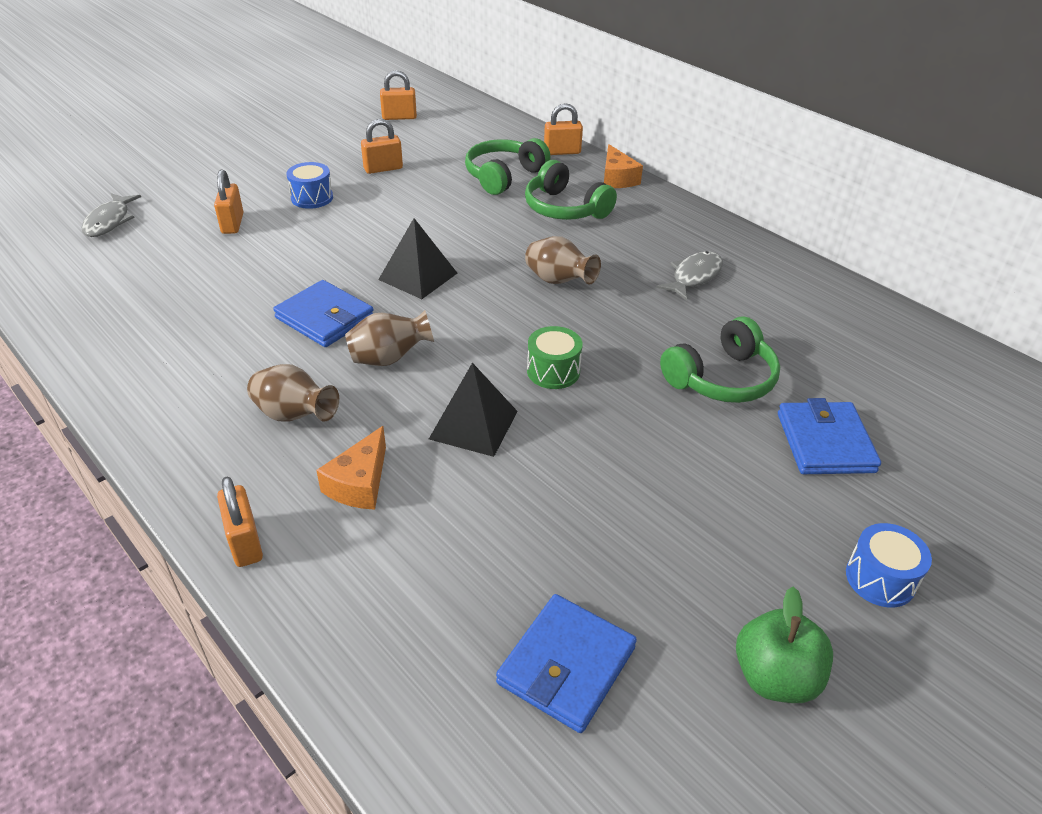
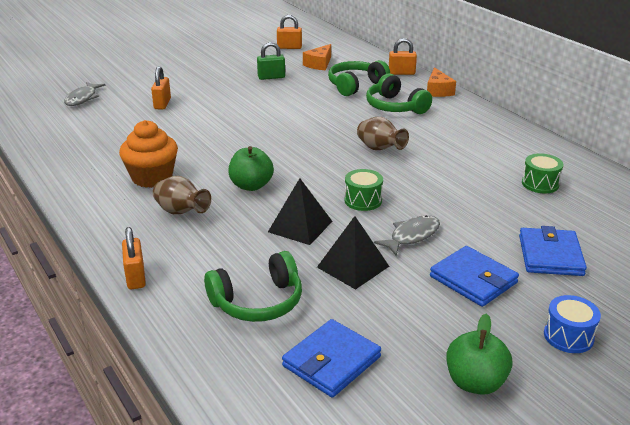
camera: 10 degrees right, 10 degrees down
blue wallet [273,280,374,347] -> blue wallet moved to [430,246,519,307]
blue drum [287,162,333,209] -> none
orange cheese [316,426,386,510] -> orange cheese moved to [303,44,331,70]
brown vase [345,310,434,366] -> green apple [228,146,274,191]
orange padlock [361,119,403,174] -> green padlock [257,42,285,80]
black pyramid [378,218,457,299] -> black pyramid moved to [317,216,389,290]
grey fish [656,251,723,301] -> grey fish moved to [374,215,440,256]
green headphones [660,316,780,403] -> green headphones moved to [204,251,302,322]
none -> orange cupcake [119,120,178,188]
none -> green drum [522,153,563,193]

